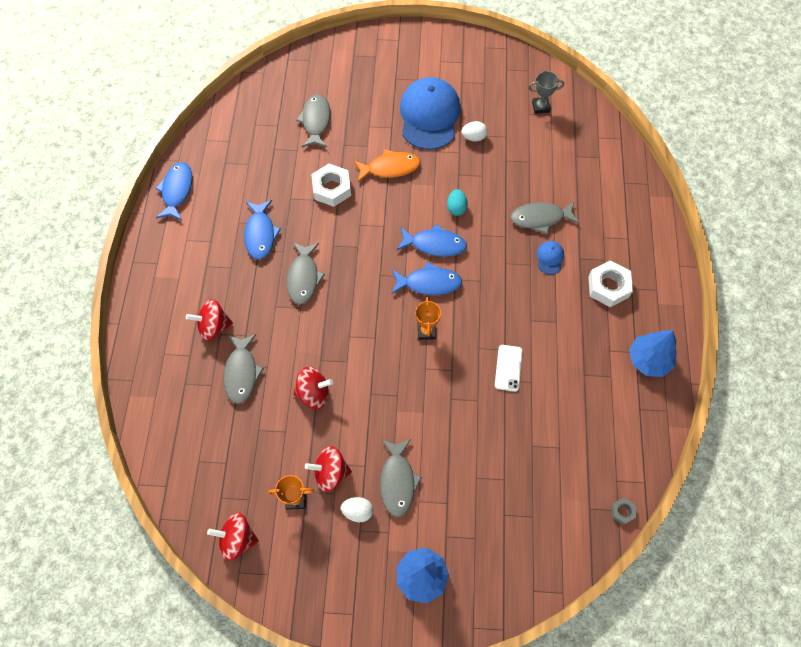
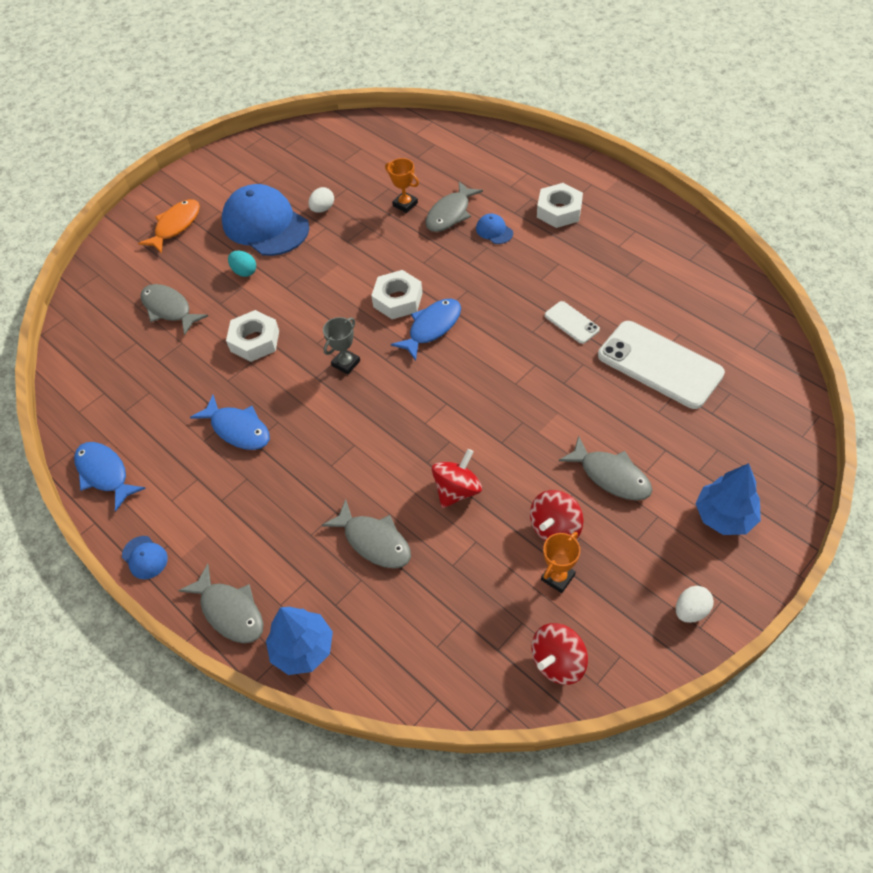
camera: 45 degrees left, 10 degrees down
red spinning top [186,299,233,341] -> none
grey fish [287,242,325,305] -> grey fish moved to [178,564,264,643]
white egg [341,497,373,522] -> white egg moved to [676,586,714,623]
orange fish [354,149,421,182] -> orange fish moved to [138,199,200,253]
blue fish [397,224,467,257] -> white nut [371,270,423,319]
orange trophy [415,297,441,340] -> orange trophy moved to [385,158,419,213]
turquoise egg [447,189,468,216] -> turquoise egg moved to [228,251,256,277]
grey trophy [528,71,564,114] -> grey trophy moved to [323,317,360,374]
grey nut [611,498,637,525] -> none
blue tree [629,331,677,377] -> blue tree moved to [266,607,333,675]
none -> blue cap [122,536,168,579]
none -> white phone [598,321,725,409]

